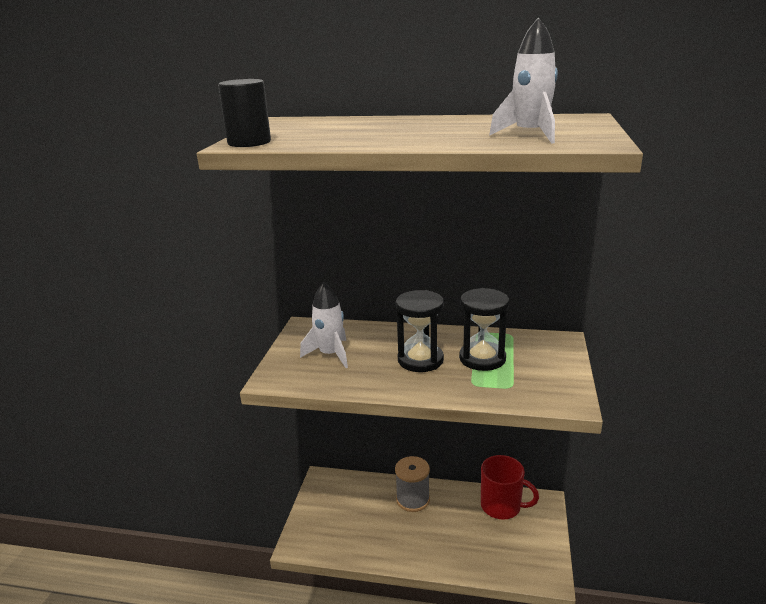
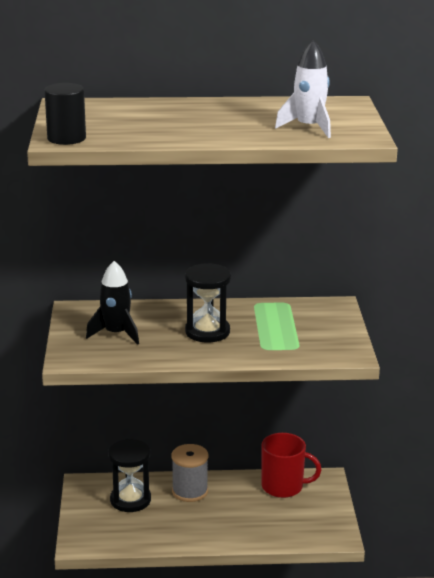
camera: 15 degrees left, 0 degrees up
white rocket [300,282,348,368] -> black rocket [86,261,139,345]
black hourglass [459,288,509,371] -> black hourglass moved to [108,439,151,512]

